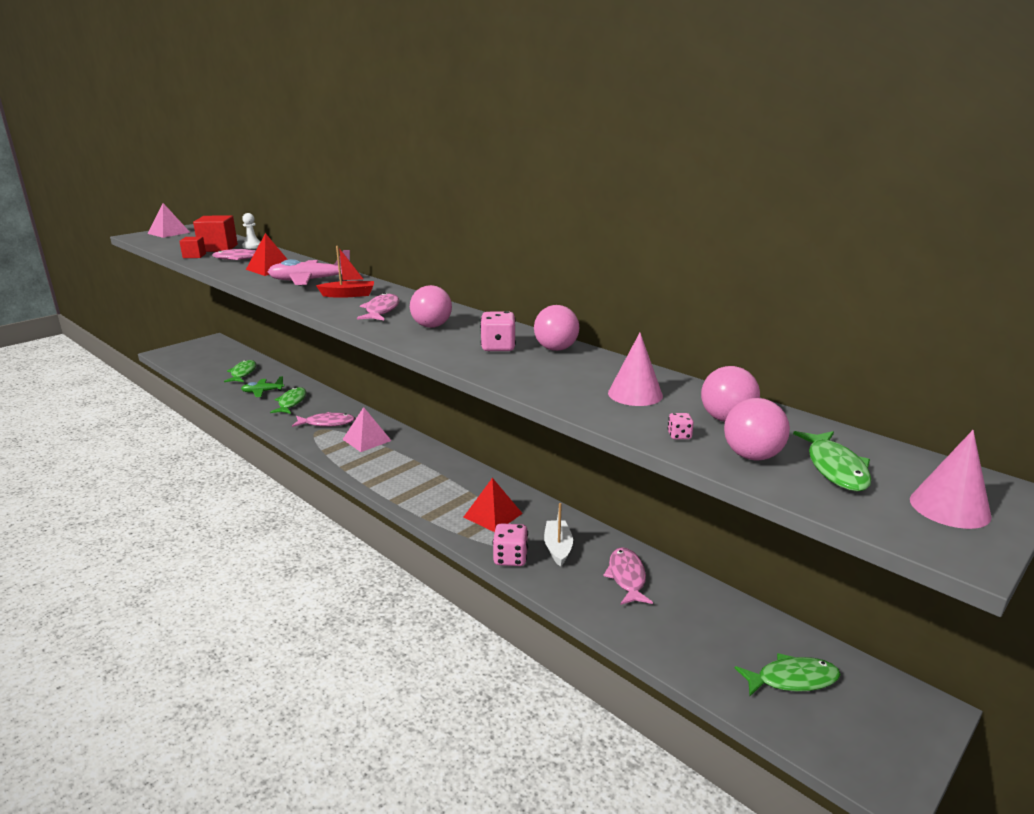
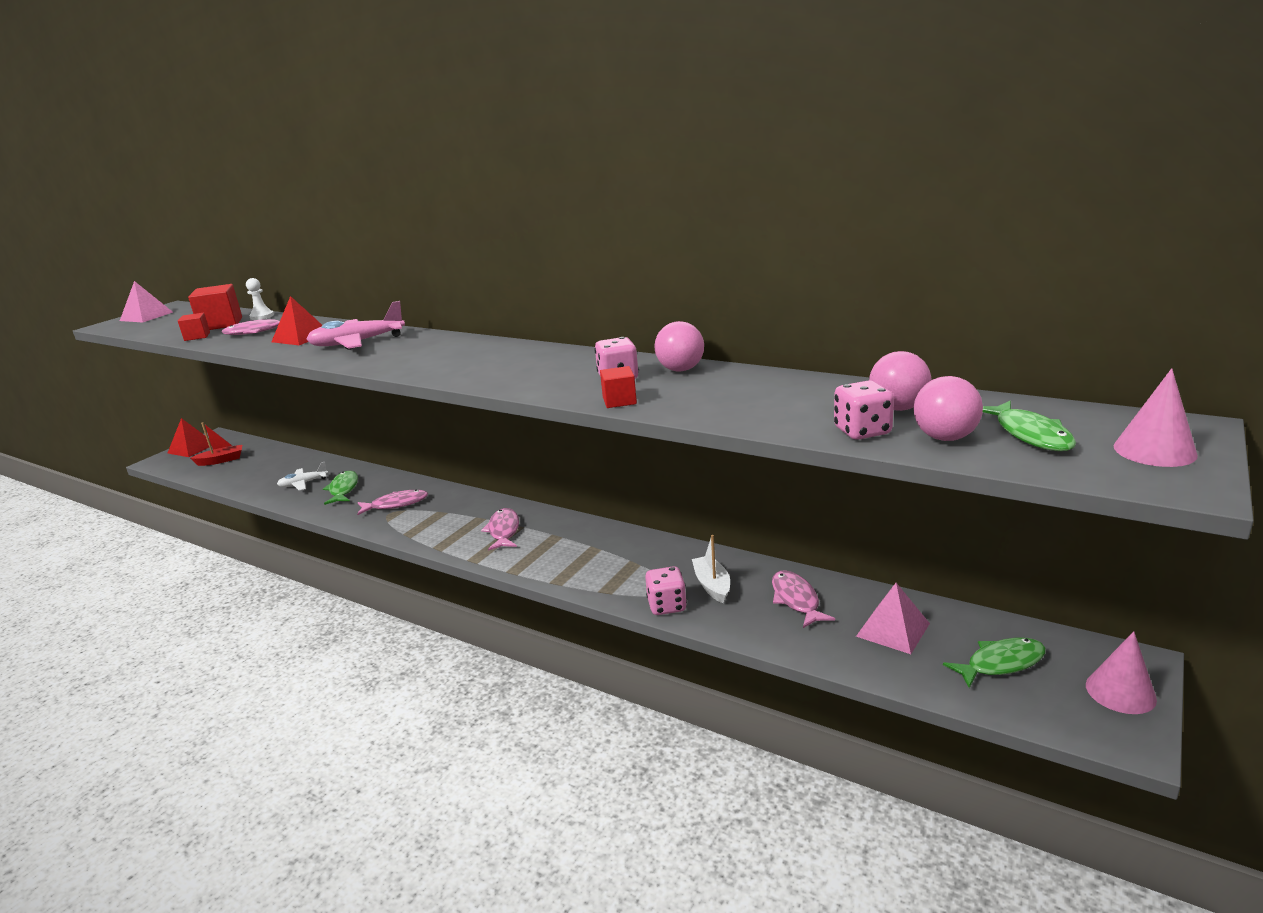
camera: 10 degrees left, 0 degrees up
green fish [224,360,256,382] -> none
green plane [241,376,284,397] -> white plane [277,462,328,491]
red boat [316,246,374,298] -> red boat moved to [190,422,242,466]
pink pyramid [342,407,392,452] -> pink pyramid moved to [856,583,930,654]
pink fish [357,293,399,320] -> pink fish moved to [481,508,519,551]
pink ball [410,285,452,328] -> none
red pyramid [464,478,523,532] -> red pyramid moved to [168,418,212,457]
pink cone [608,333,663,406] -> pink cone moved to [1086,631,1157,714]
pink dice [667,413,694,439] -> pink dice [834,380,894,440], size x2.03
none -> red cube [600,366,637,408]

